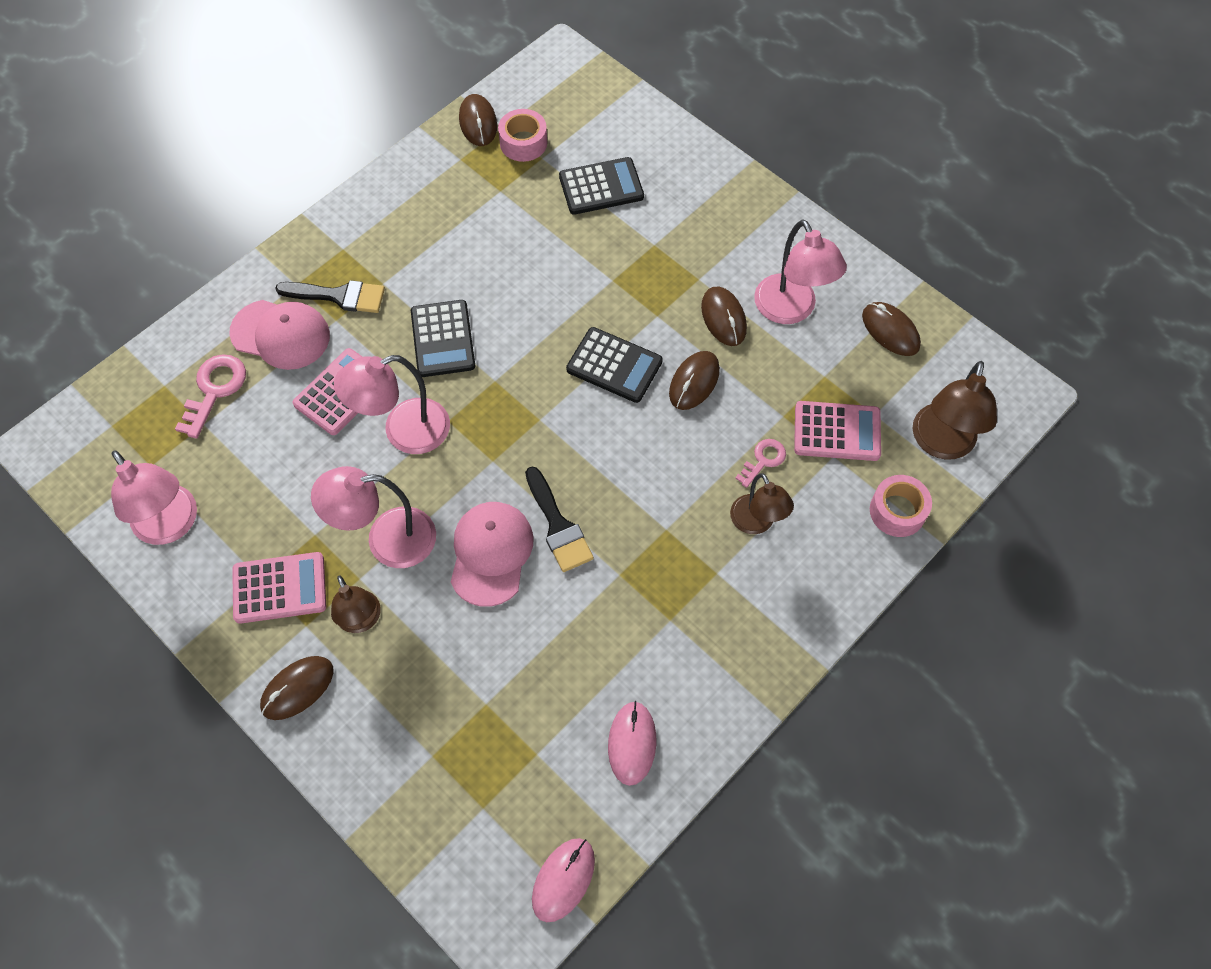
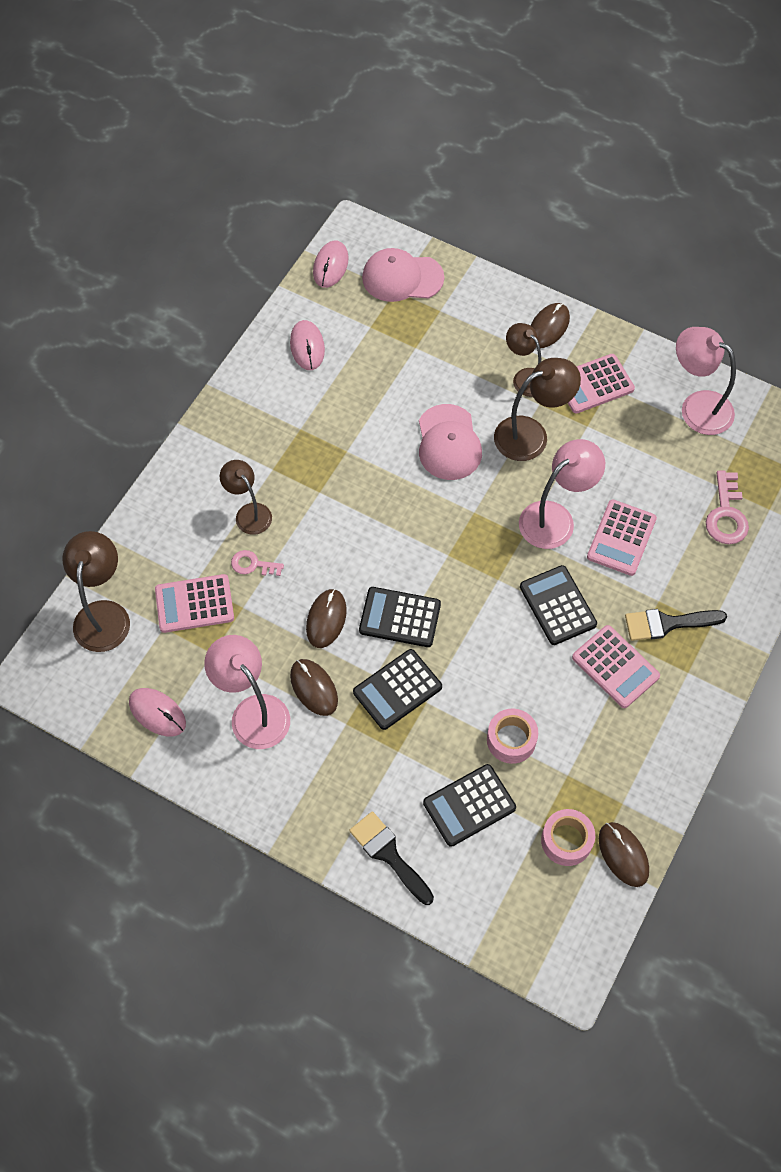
camera: 165 degrees right, 0 degrees up
pink cap [230,300,330,370] -> pink cap moved to [362,248,444,302]
pink lamp [311,466,436,568] -> brown lamp [494,358,581,461]
black brush [525,467,594,572] -> black brush moved to [349,811,434,905]
pink key [735,439,786,488] -> pink key turned 75 degrees clockwise [231,550,284,576]
brown mouse [862,302,921,356] -> pink mouse [129,688,186,736]
pink tape [870,475,932,537] -> pink tape moved to [487,708,538,764]
none -> black calculator [353,649,442,730]
none -> pink calculator [572,625,660,708]

